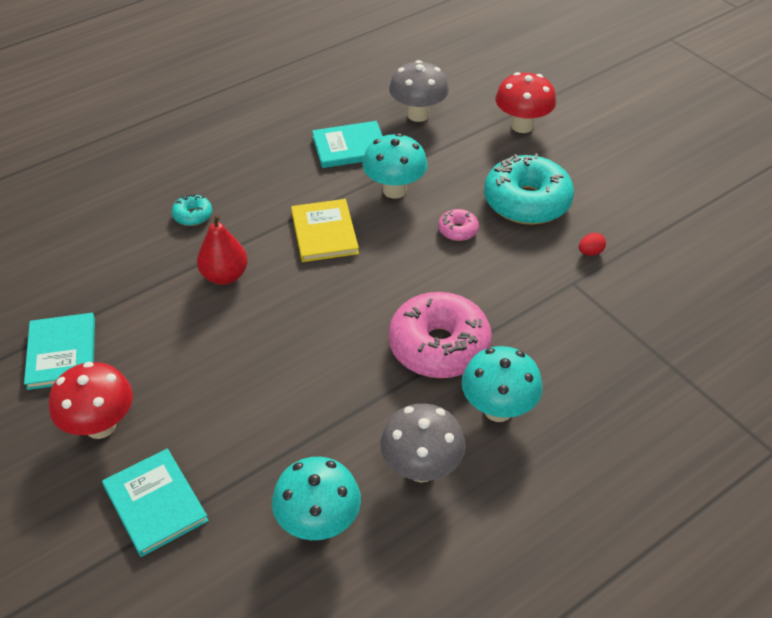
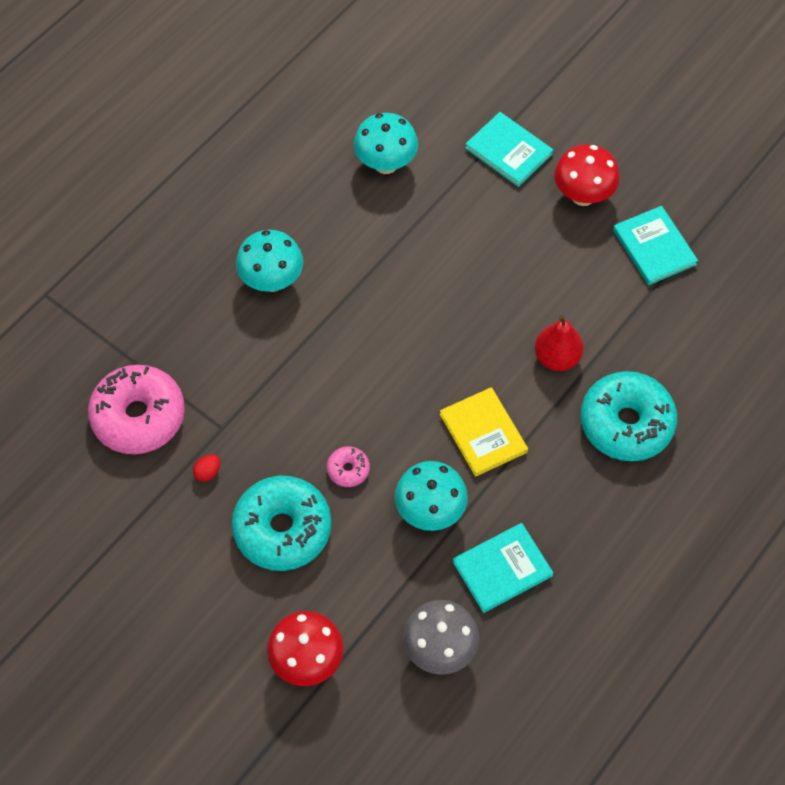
camera: 165 degrees right, 15 degrees up
turquoise donut [172,194,212,226] -> turquoise donut [580,371,677,462], size x2.25
grey mushroom [380,403,466,482] -> none
pink donut [388,292,492,378] -> pink donut moved to [88,365,185,454]

